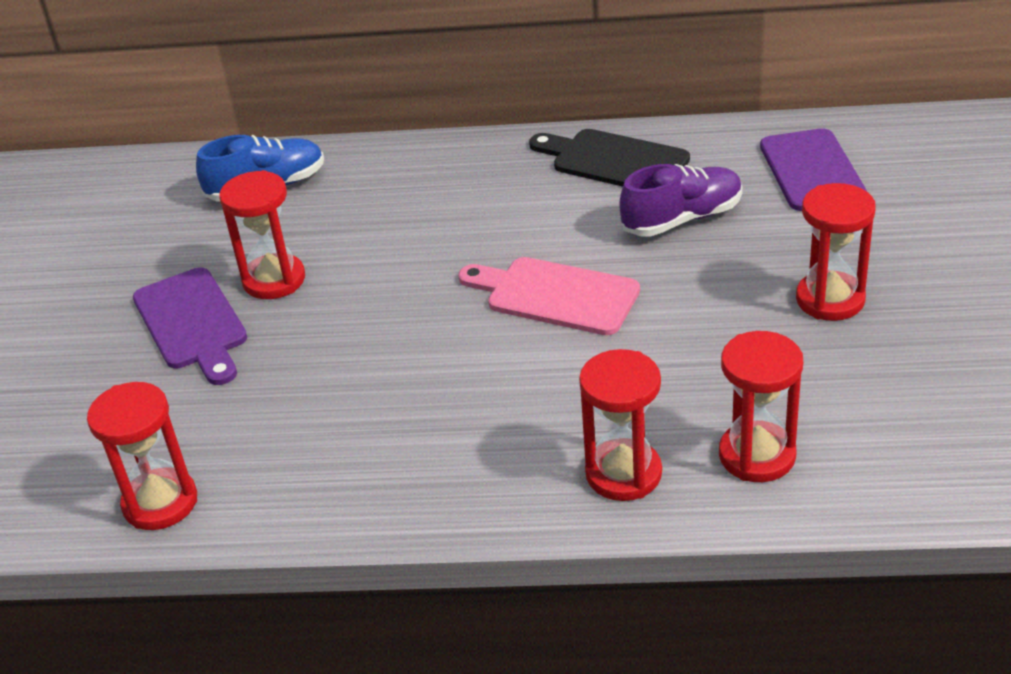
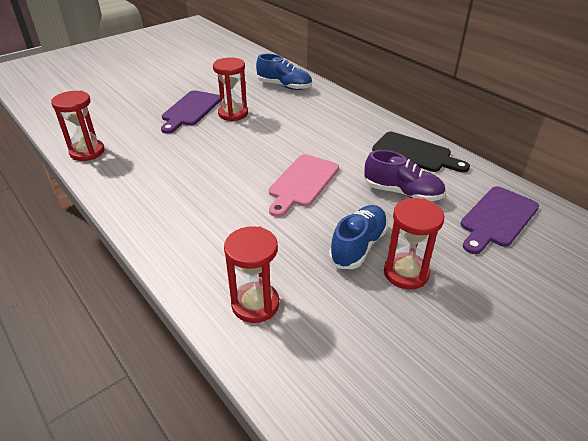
camera: 45 degrees right, 0 degrees up
pink cutting board [458,257,640,335] -> pink cutting board turned 135 degrees counterclockwise [269,154,339,217]
black cutting board [529,129,690,187] -> black cutting board turned 135 degrees clockwise [372,132,470,172]
red hourglass [579,349,662,501] -> none
none -> blue shoe [329,205,388,269]

